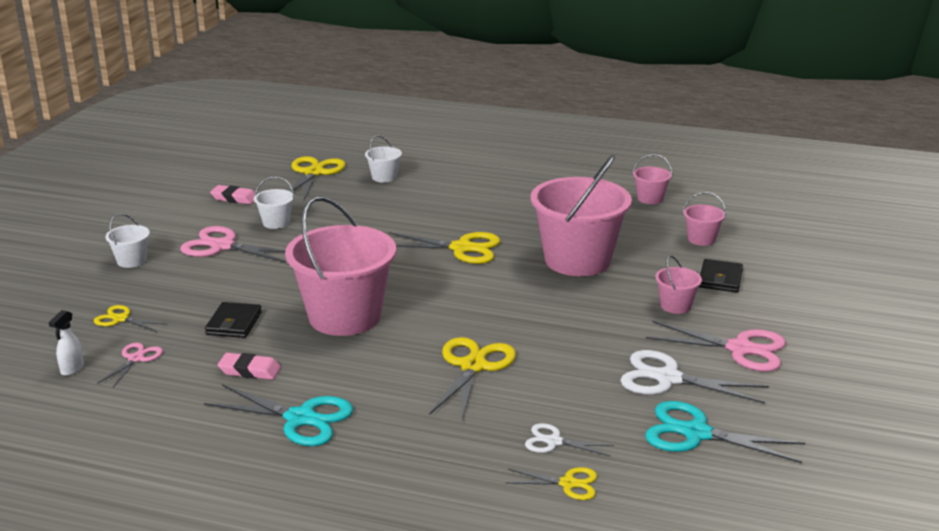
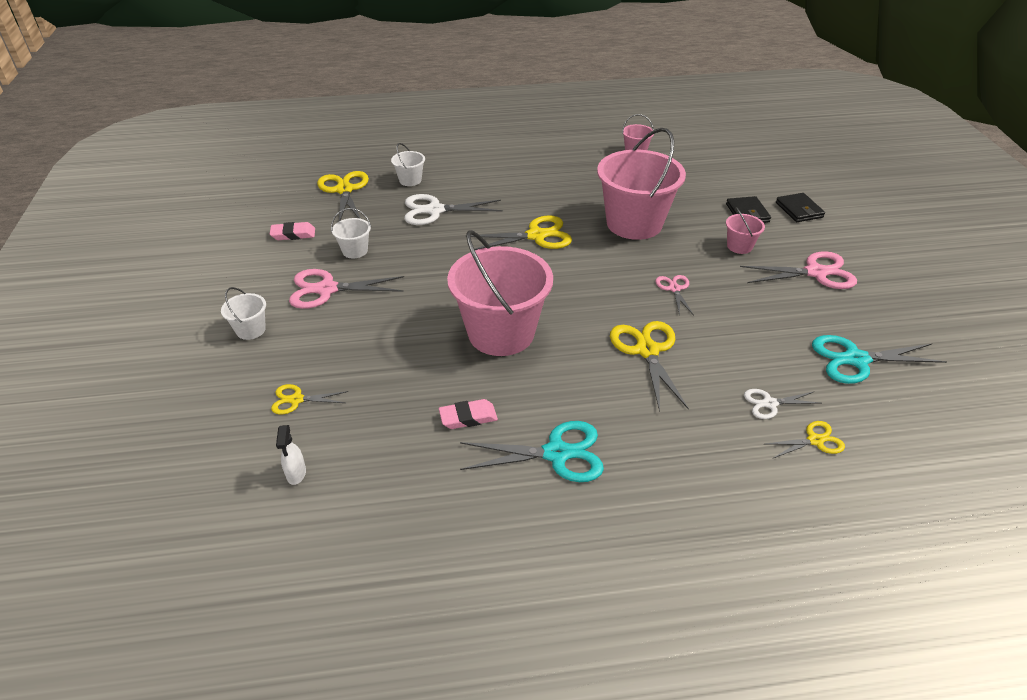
camera: 25 degrees left, 15 degrees up
pink scissors [97,343,163,388] -> pink scissors moved to [655,275,694,316]
black wallet [205,302,262,338] -> black wallet moved to [776,193,825,222]
white scissors [620,350,769,404] -> white scissors moved to [404,194,503,225]
pink bucket [683,192,726,246] -> none

